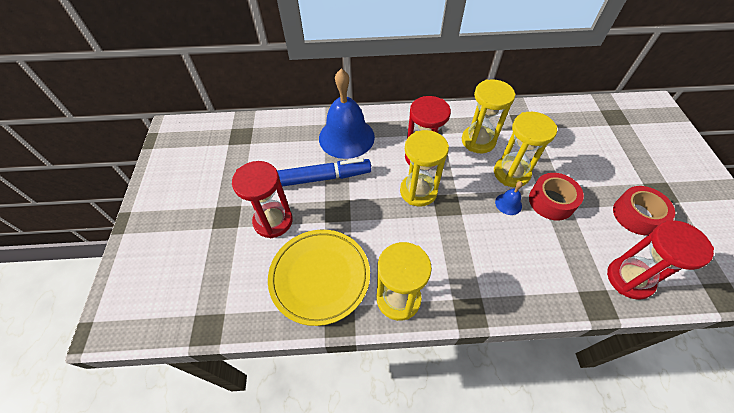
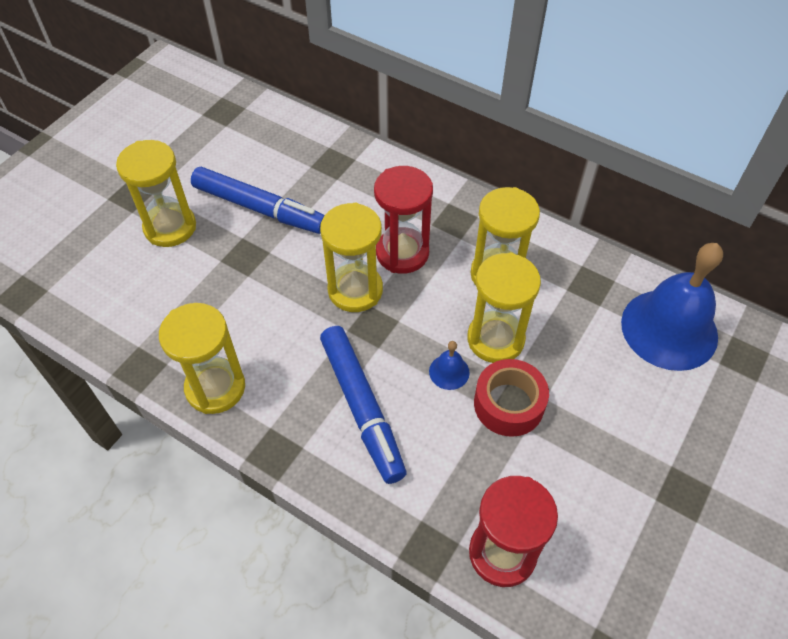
camera: 35 degrees right, 0 degrees up
red hourglass [232,161,293,238] -> yellow hourglass [116,140,196,247]
yellow plate [268,230,370,326] -> none
blue bell [319,69,375,159] -> blue bell moved to [621,243,723,371]
red tape [613,186,675,235] -> none
none -> blue marker [320,326,406,484]

